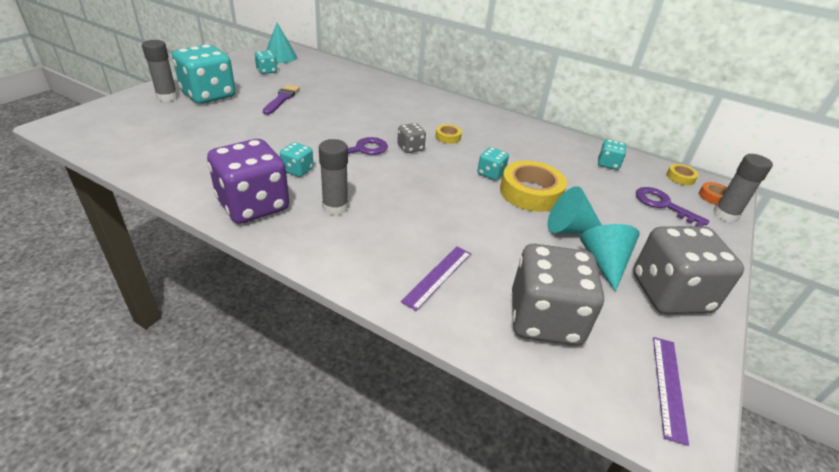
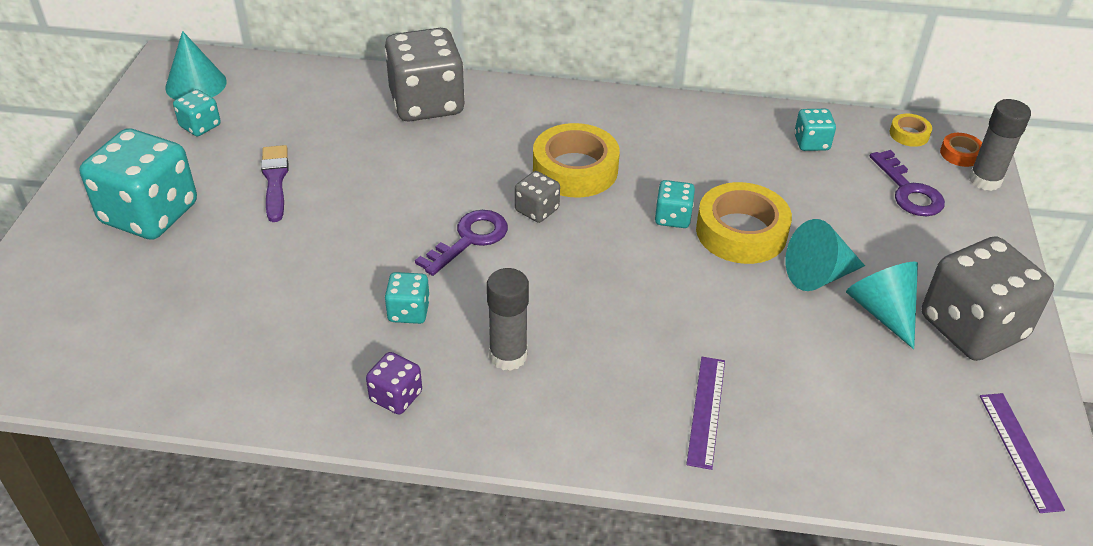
camera: 20 degrees left, 5 degrees up
grey glue stick [142,40,178,102] -> none
purple dice [207,139,289,224] -> purple dice [366,352,422,414], size x0.47
yellow tape [435,124,462,144] -> yellow tape [533,123,620,198], size x2.10
grey dice [512,244,604,346] -> grey dice moved to [385,28,465,122]
purple key [636,187,709,226] -> purple key turned 135 degrees counterclockwise [870,150,945,216]

